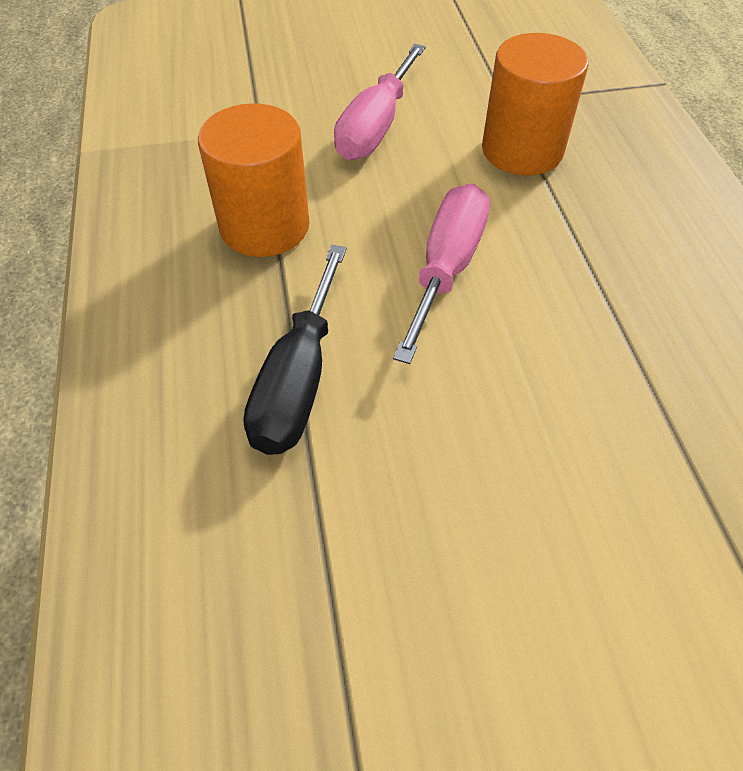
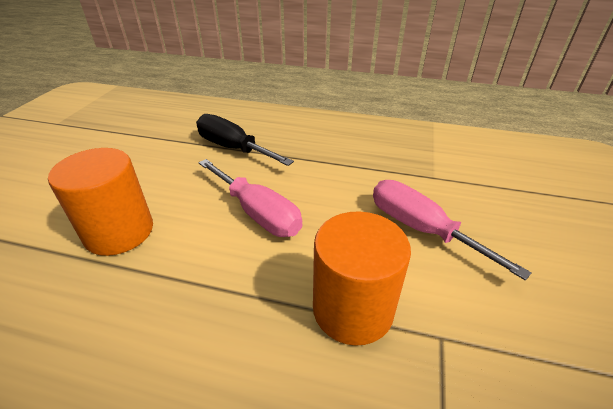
camera: 115 degrees right, 15 degrees down
orange cylinder [198,103,310,257] -> orange cylinder moved to [48,148,153,256]

